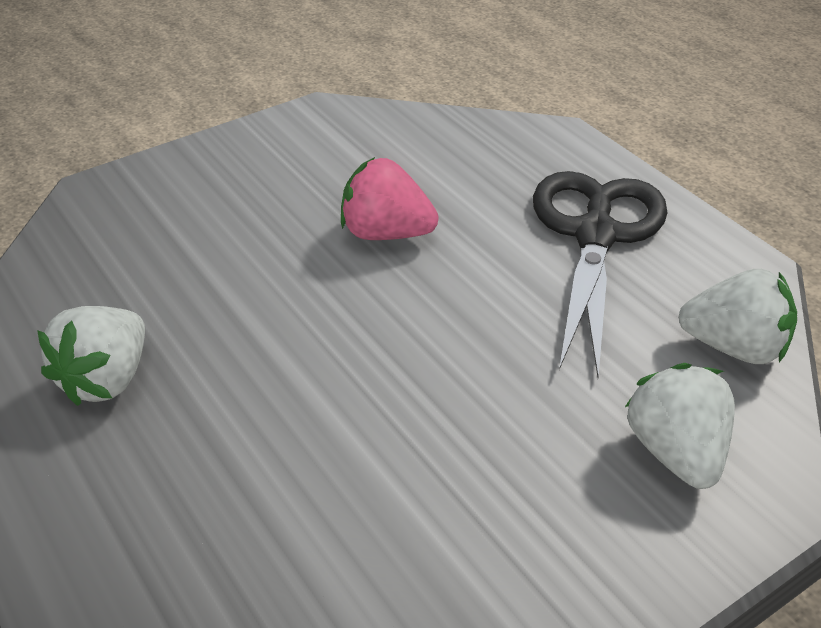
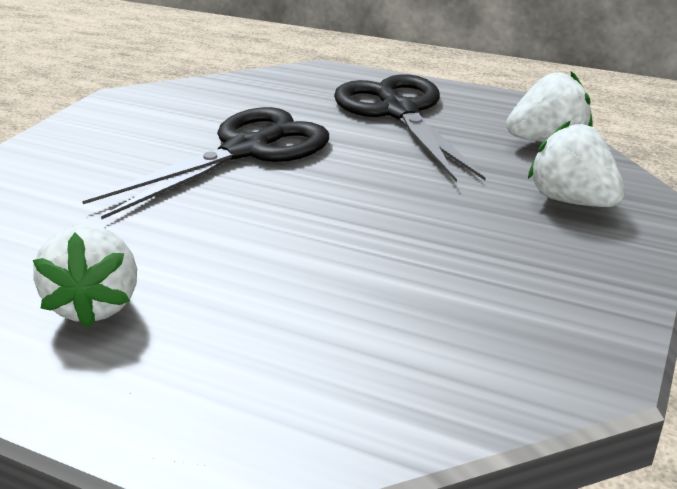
camera: 30 degrees left, 10 degrees down
pink strawberry [341,157,439,240] -> black scissors [82,107,329,219]

